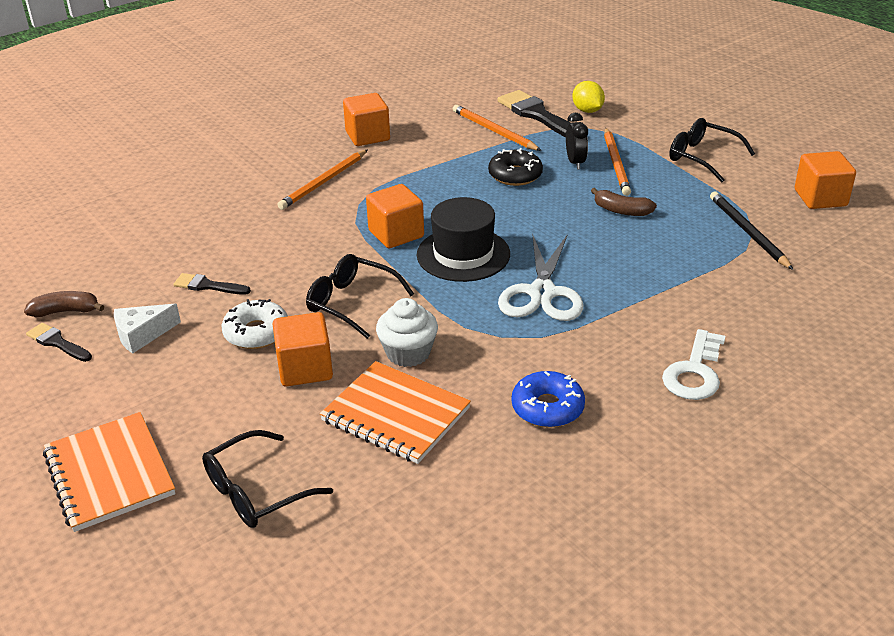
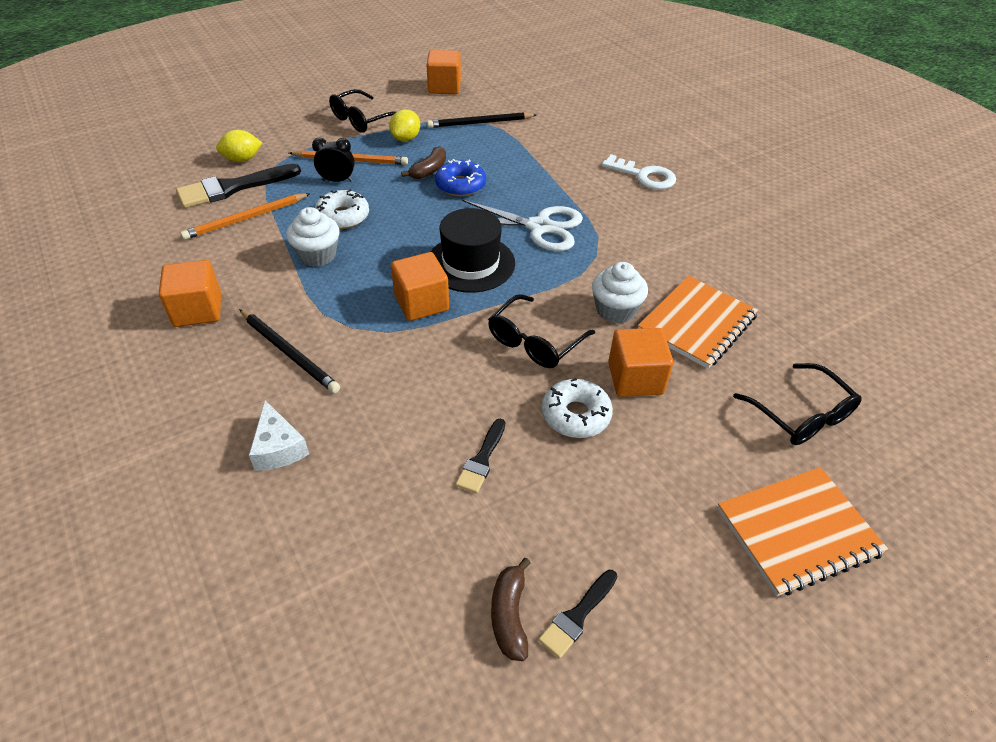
camera: 85 degrees left, 10 degrees up
white cheese [114,304,181,354] -> white cheese moved to [249,400,309,471]
orange pencil [278,150,368,210] -> black pencil [239,309,340,393]
black donut [488,148,543,186] -> white donut [315,189,369,229]
blue donut [512,371,585,428] -> blue donut moved to [435,159,486,197]
none -> white cupcake [286,207,339,266]
none -> yellow lemon [389,109,420,141]

